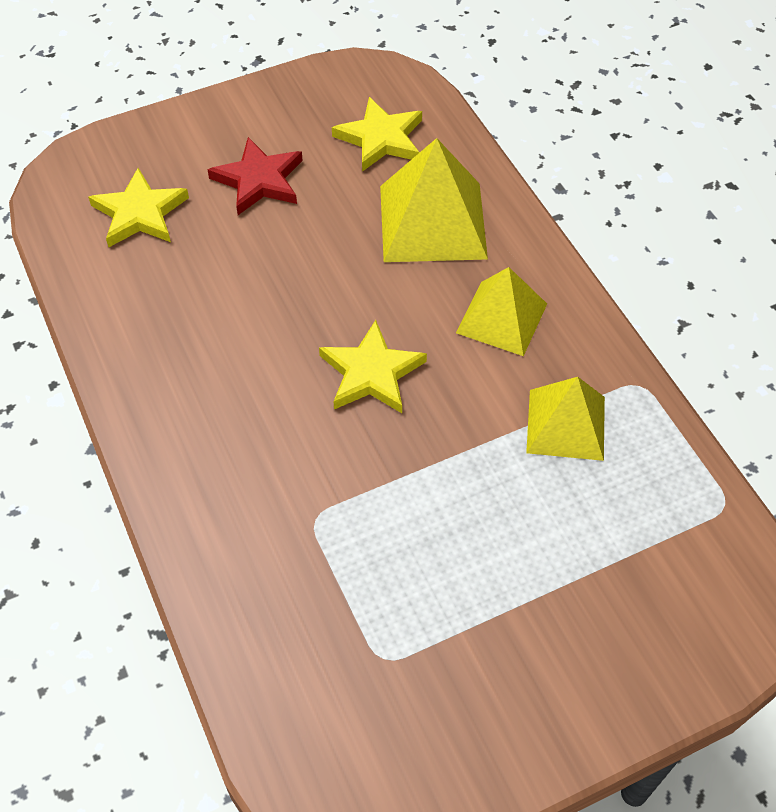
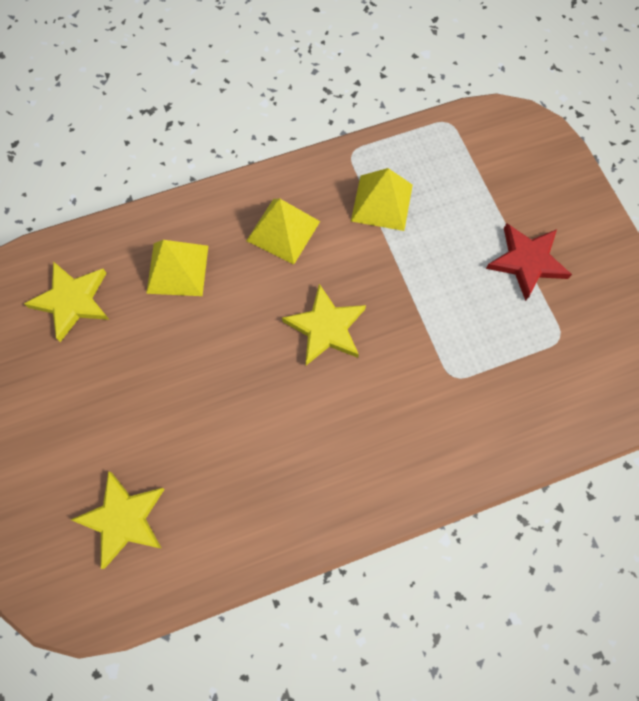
camera: 85 degrees left, 15 degrees up
red star [207,137,303,215] -> red star moved to [486,223,572,301]
yellow pyramid [380,138,488,262] -> yellow pyramid [146,240,208,296], size x0.66

